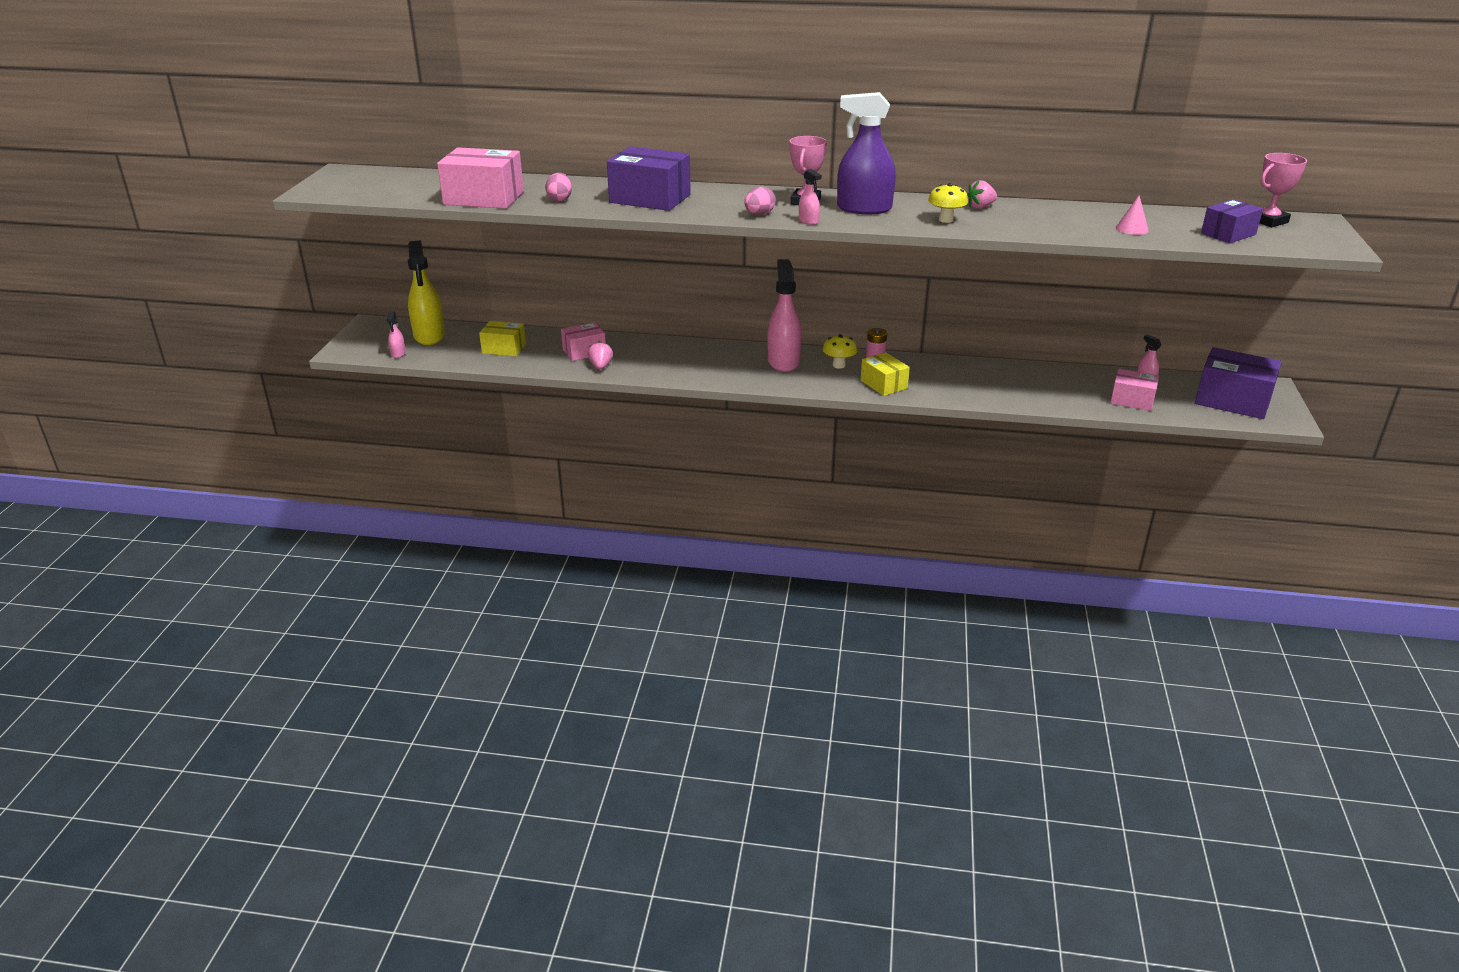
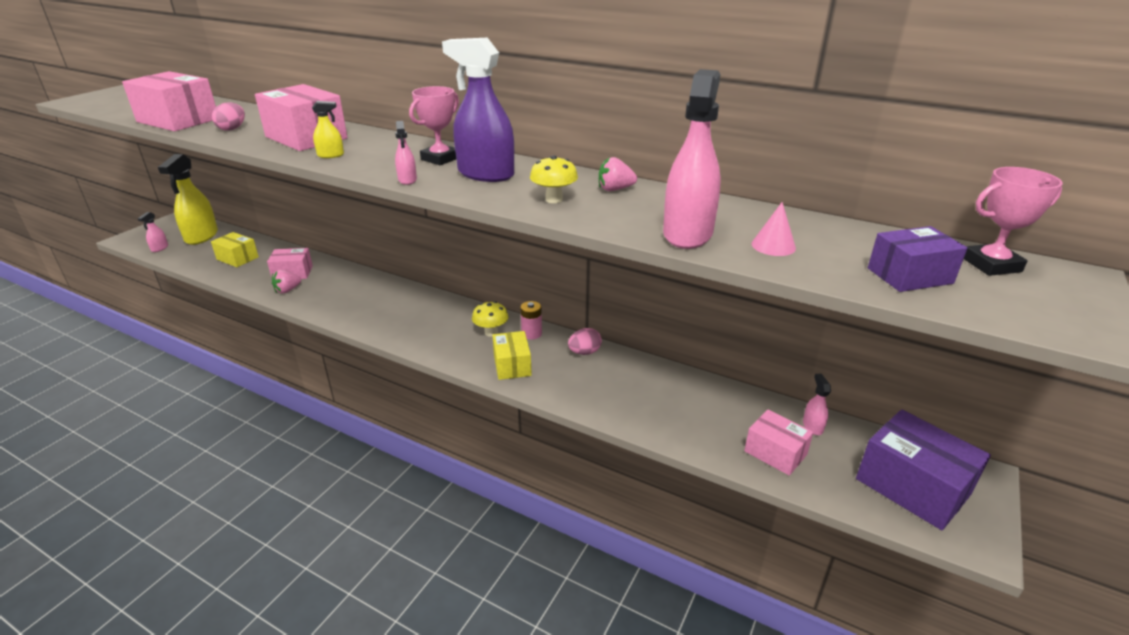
camera: 20 degrees right, 0 degrees up
pink strawberry [588,341,613,369] -> pink strawberry turned 150 degrees counterclockwise [272,270,301,294]
purple box [607,146,691,211] -> pink box [255,84,348,151]
pink egg [744,187,776,215] -> pink egg moved to [568,328,602,355]
pink spray bottle [767,259,802,372] -> pink spray bottle moved to [663,69,721,249]
none -> yellow spray bottle [312,101,344,158]

